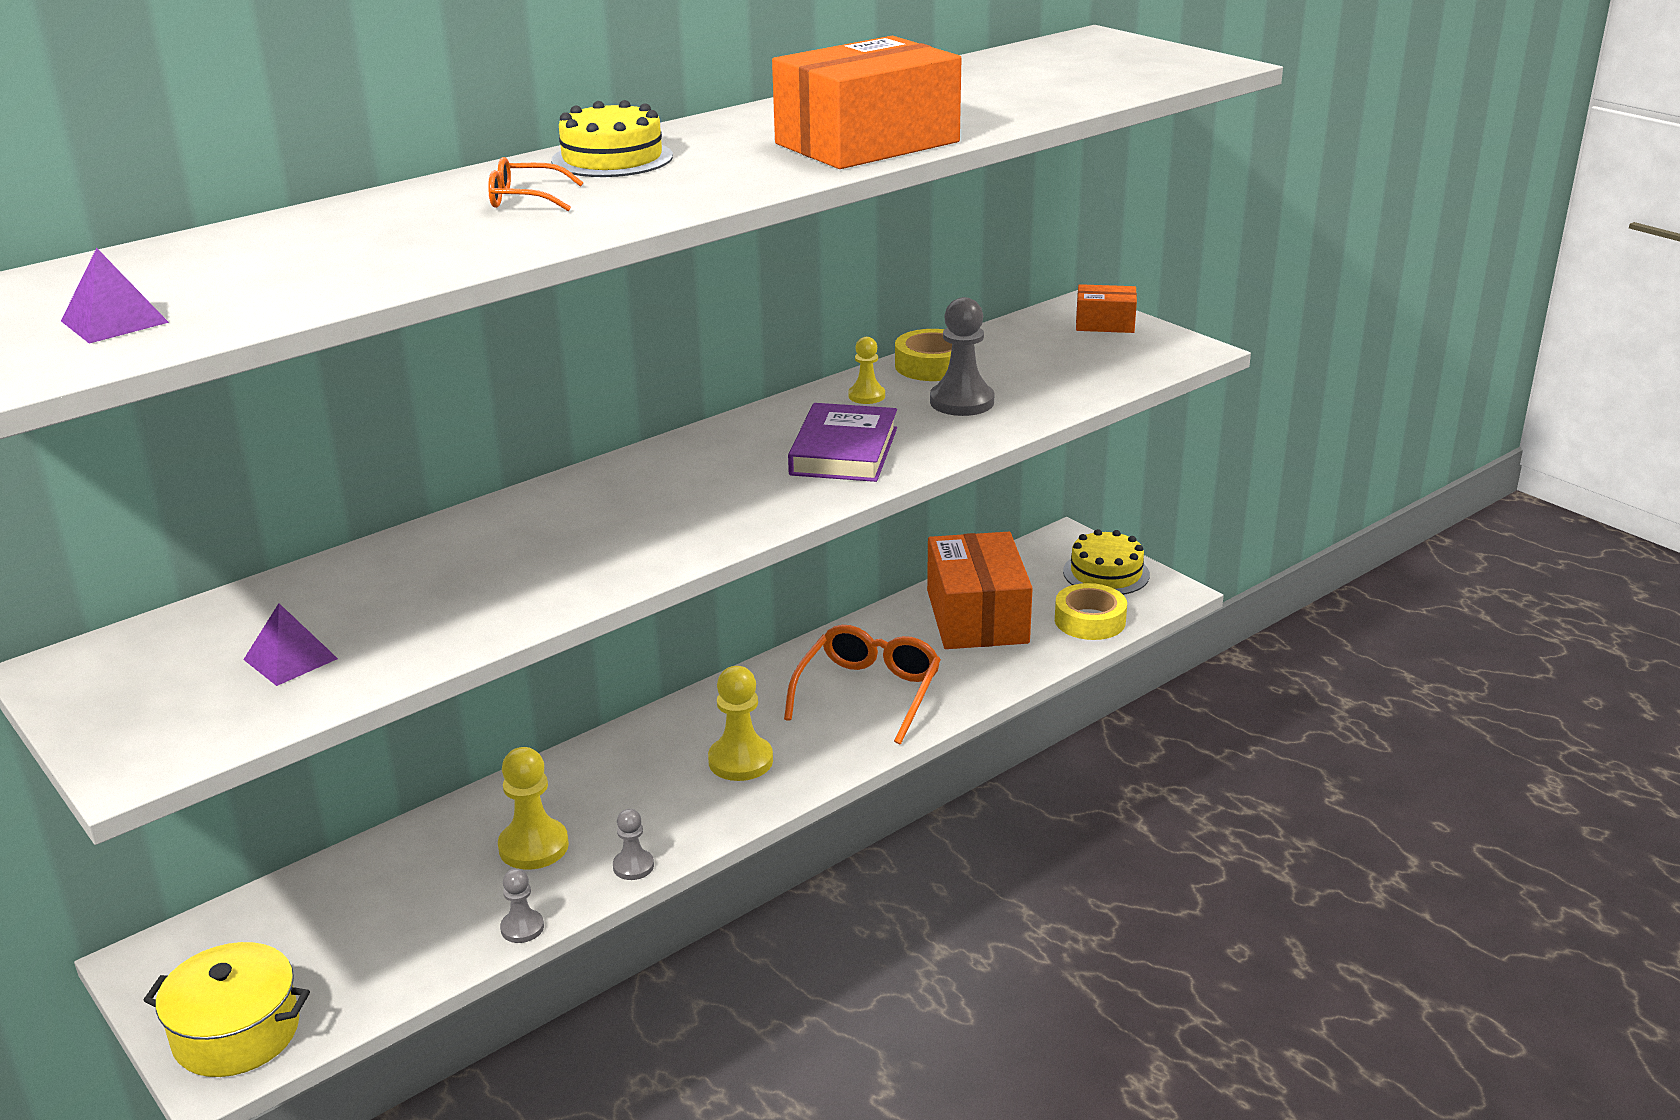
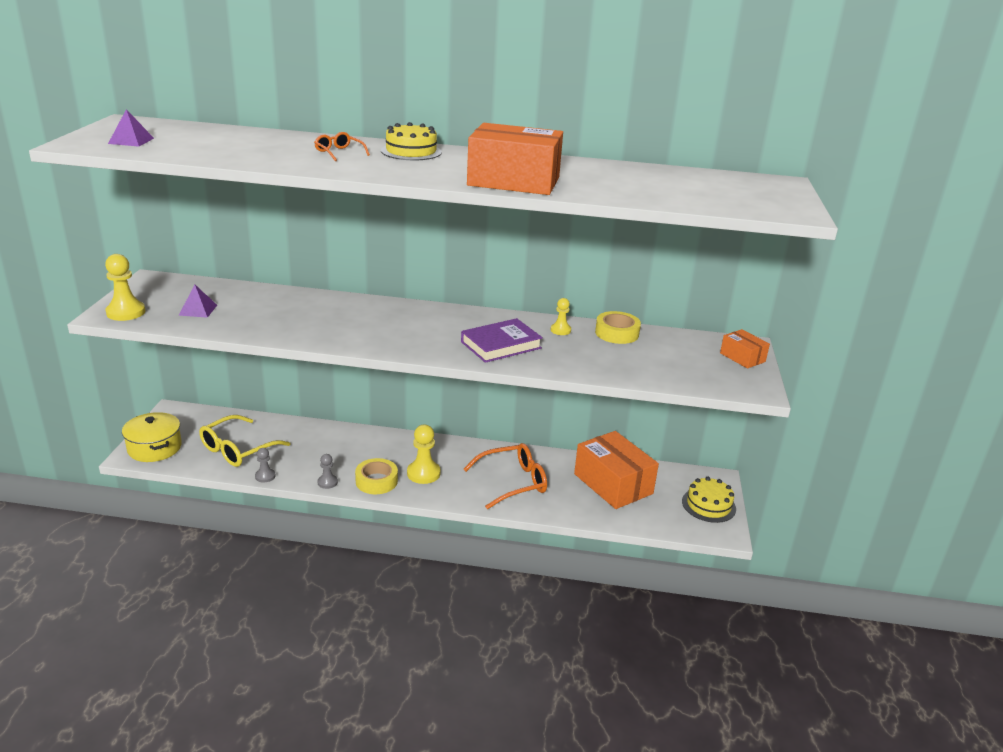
camera: 45 degrees right, 0 degrees up
yellow pawn [498,747,569,870] -> yellow pawn moved to [105,254,145,321]
orange box [927,532,1033,649] -> orange box turned 75 degrees counterclockwise [574,431,659,509]
grey pawn [930,297,994,416] -> none
yellow tape [1055,583,1127,640] -> yellow tape moved to [355,458,398,494]
none -> yellow glasses [199,415,291,467]

